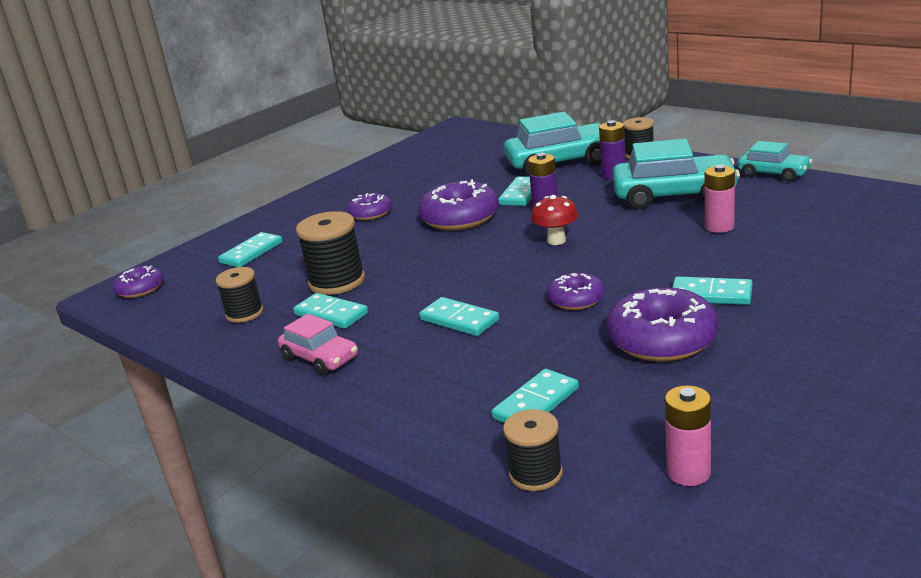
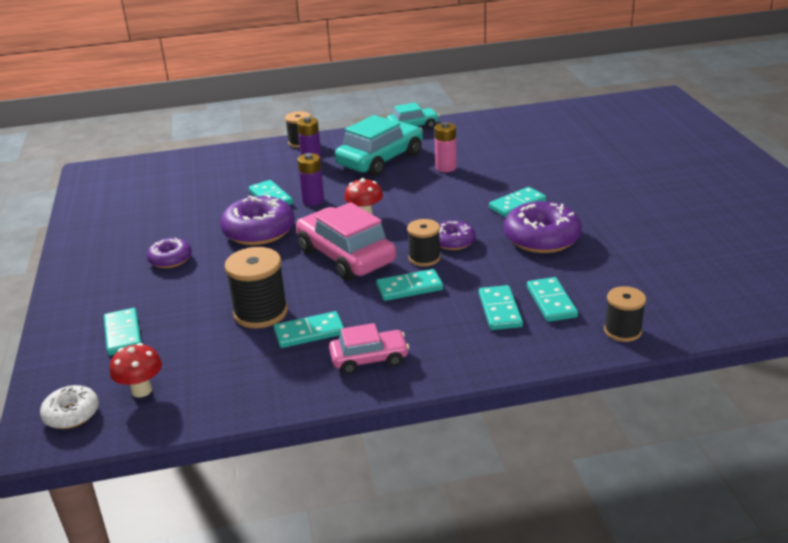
camera: 55 degrees left, 5 degrees up
purple donut [113,266,164,298] -> white donut [40,385,99,429]
black spool [216,267,263,323] -> black spool moved to [407,219,441,267]
turquoise car [504,112,601,175] -> none
pink battery [665,385,711,486] -> none
none -> red mushroom [110,343,162,398]
none -> pink car [296,202,396,281]
none -> turquoise domino [479,285,523,330]

